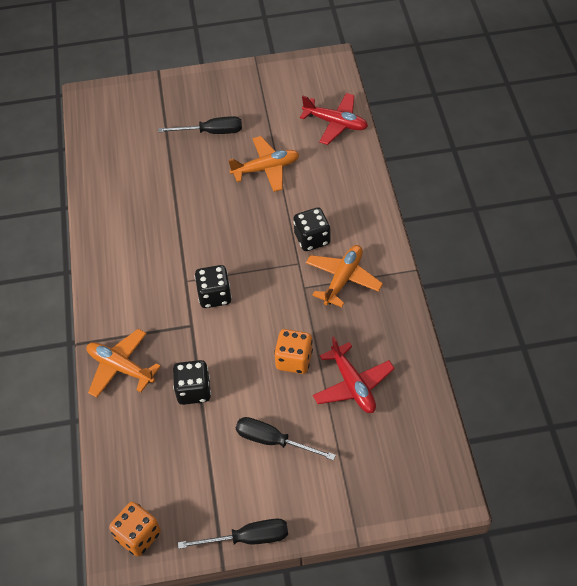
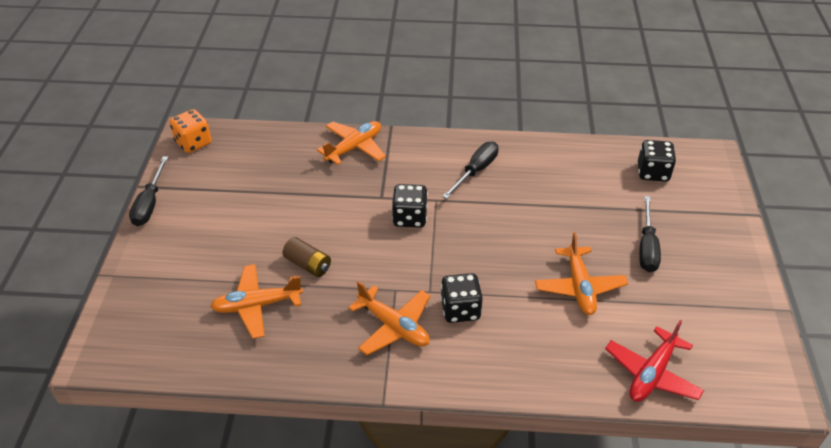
camera: 100 degrees right, 10 degrees down
black dice [173,360,211,405] -> black dice moved to [638,140,676,182]
black screwdriver [236,417,336,461] -> black screwdriver moved to [442,142,499,199]
orange dice [274,329,313,374] -> brown battery [283,237,331,277]
red plane [313,336,395,413] -> orange plane [210,264,303,339]

